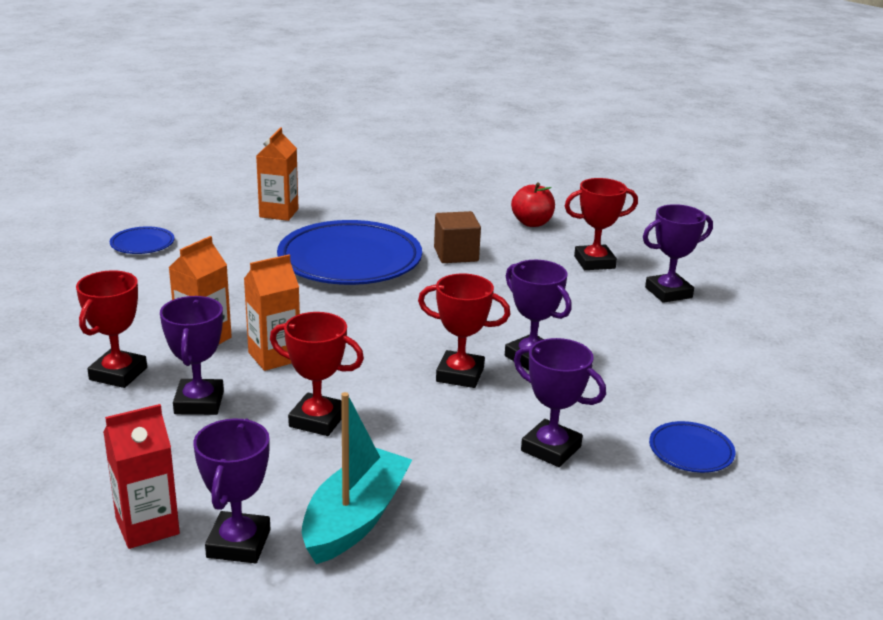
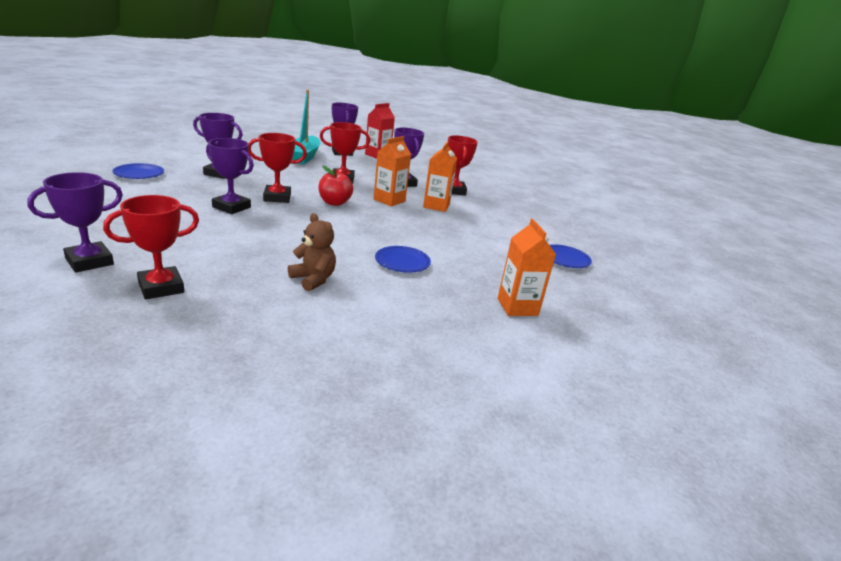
camera: 155 degrees right, 0 degrees up
blue plate [277,220,422,285] -> blue plate [375,246,431,273], size x0.44
brown cube [434,211,481,263] -> brown teddy bear [288,213,336,291]
red apple [511,182,555,227] -> red apple moved to [318,166,353,206]

